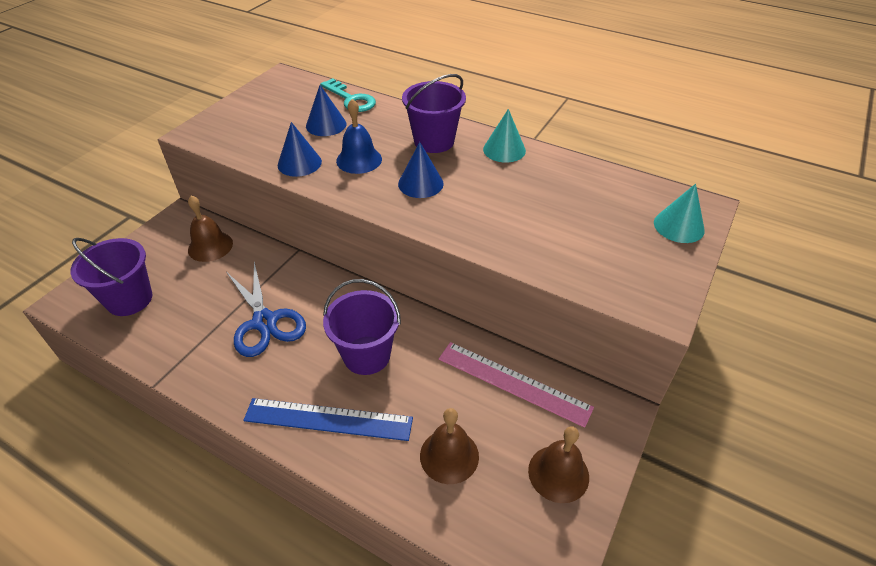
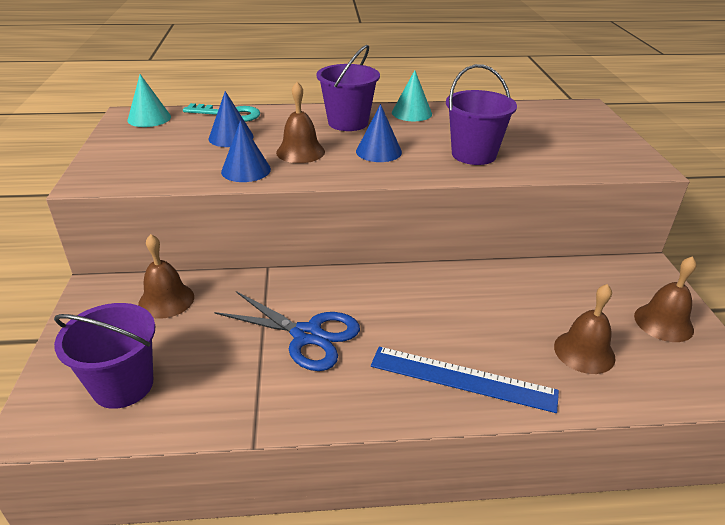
camera: 35 degrees left, 10 degrees down
blue ruler [243,398,413,441] -> blue ruler turned 45 degrees clockwise [371,347,559,413]
purple bucket [323,279,401,375] -> purple bucket moved to [446,64,517,165]
blue bell [336,99,382,174] -> brown bell [276,82,325,163]
pink ruler [439,342,594,428] -> none
turquoise cone [654,184,705,243] -> turquoise cone moved to [128,74,171,127]

